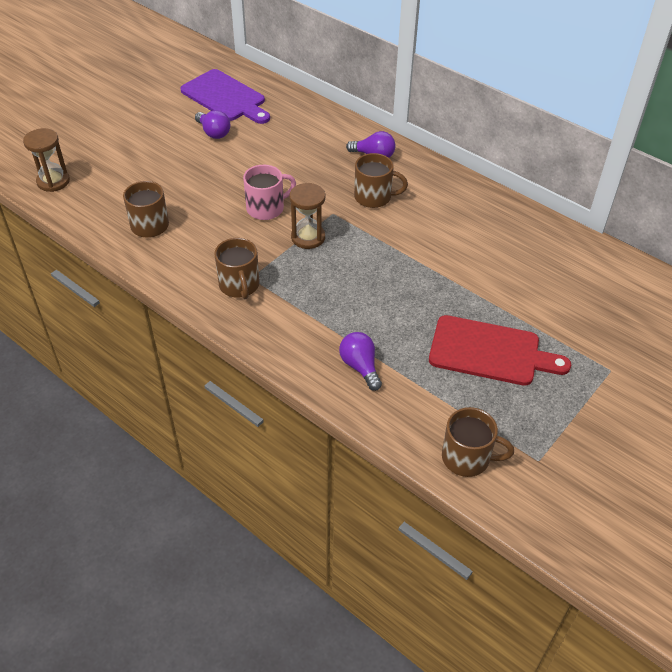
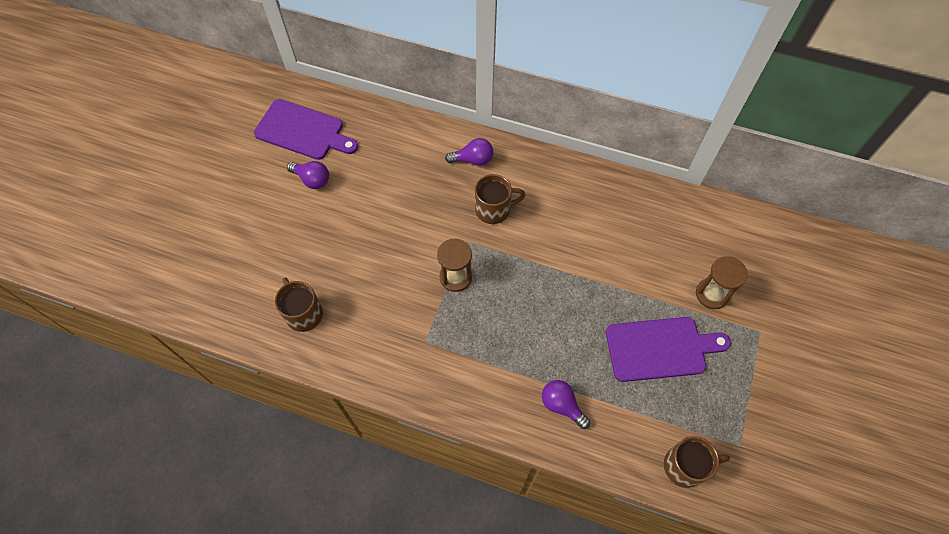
camera: 20 degrees left, 15 degrees up
brown hourglass [23,128,70,192] -> brown hourglass moved to [696,256,747,309]
brown mug [214,238,260,299] -> none
pink mug [243,165,296,220] -> none
red cutting board [429,315,571,386] -> purple cutting board [606,317,731,382]

